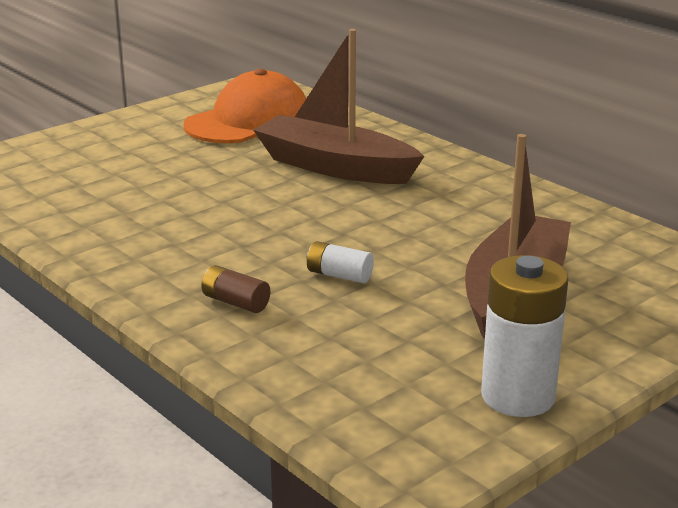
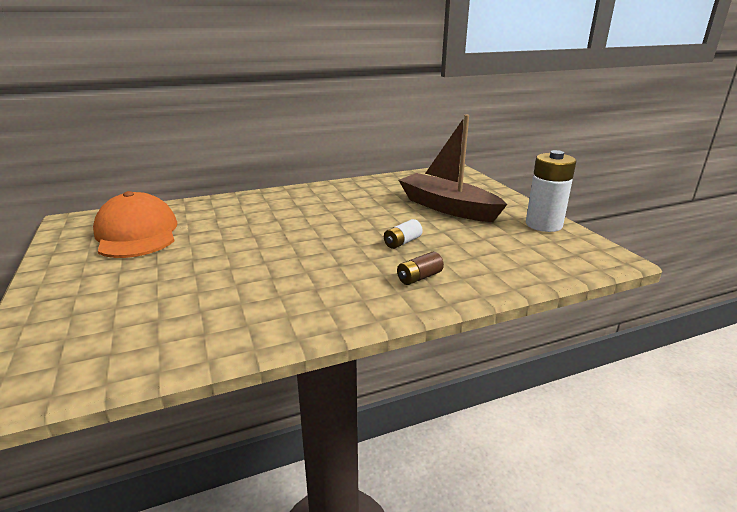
camera: 70 degrees left, 0 degrees up
brown boat [253,29,424,184] -> none

